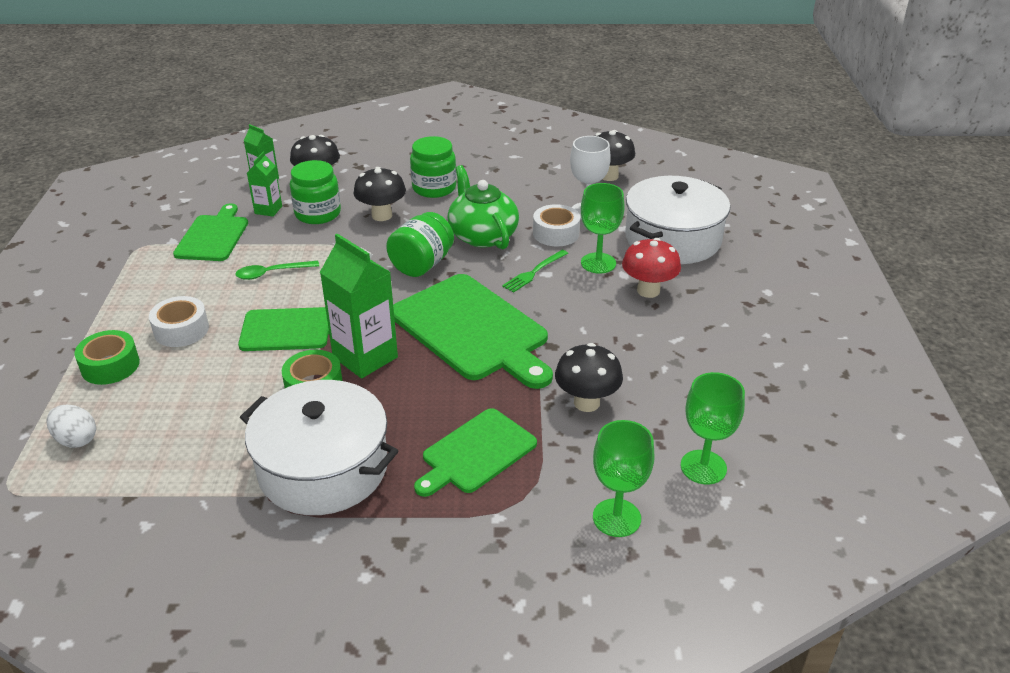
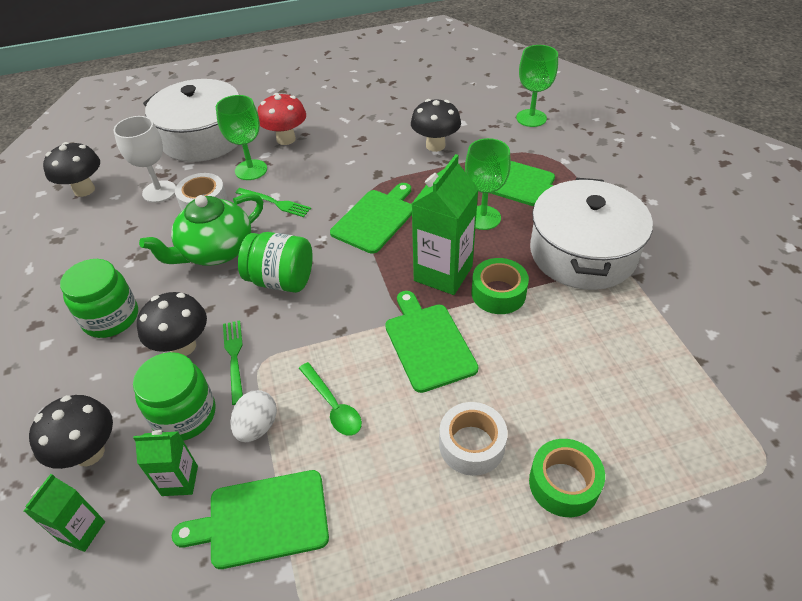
camera: 105 degrees left, 10 degrees up
white egg [46,405,96,448] -> white egg moved to [230,390,277,442]
green cutting board [393,274,553,389] -> green cutting board [330,183,412,254], size x0.60
green goblet [680,372,745,484] -> green goblet moved to [465,138,511,230]
none -> green fork [223,320,243,405]

